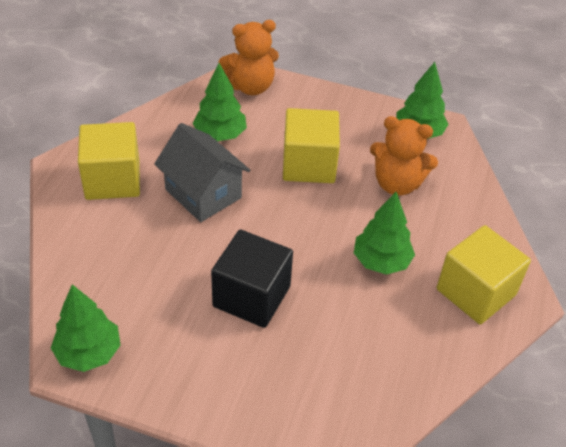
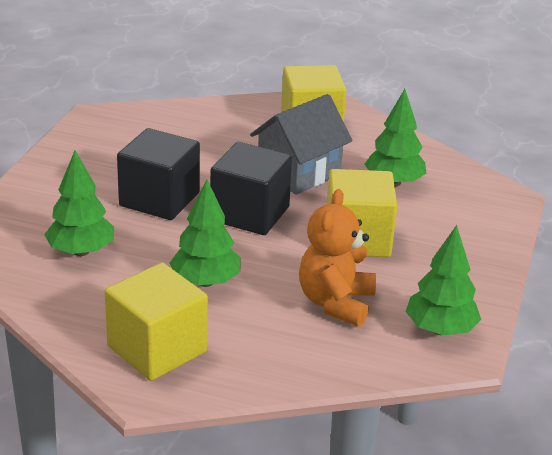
camera: 90 degrees right, 15 degrees down
green tree [51,284,121,372] -> green tree moved to [44,150,114,256]
orange teddy bear [219,20,279,95] -> none
none -> black cube [210,142,292,235]

